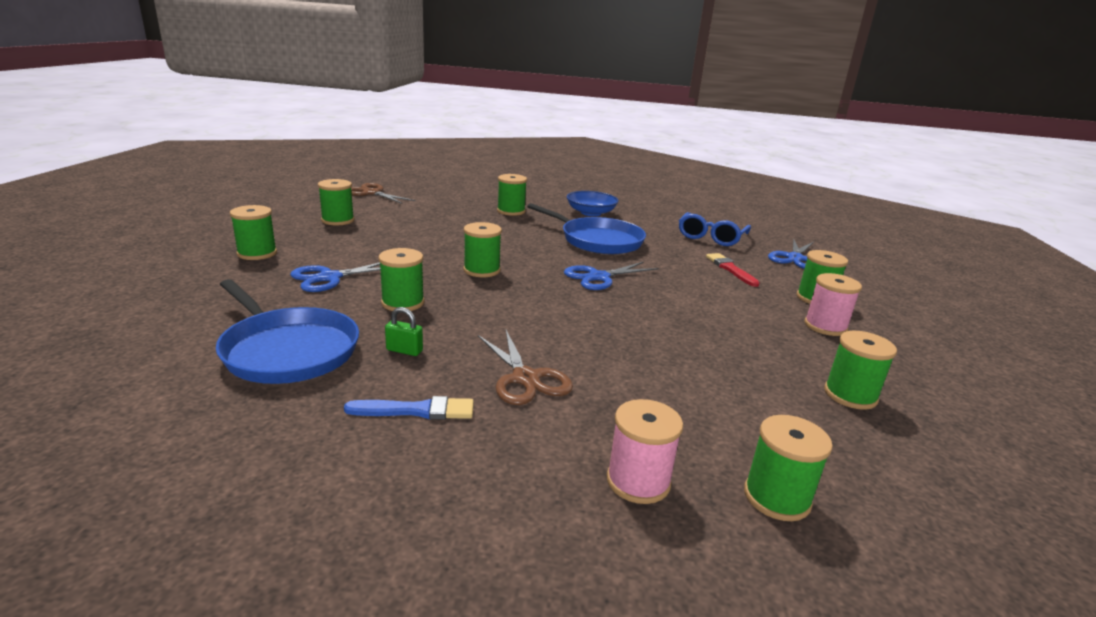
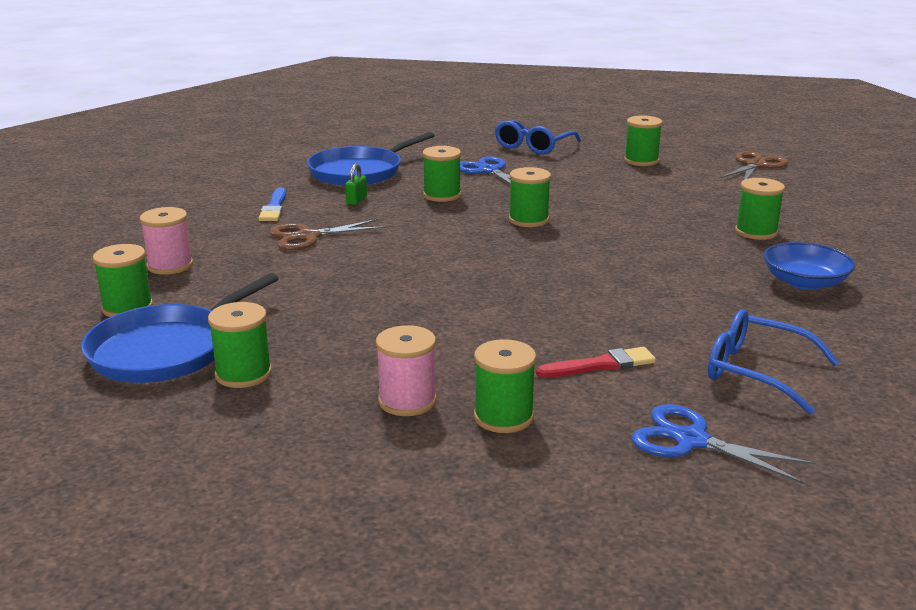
camera: 95 degrees right, 0 degrees up
green spool [230,205,277,260] -> blue glasses [495,120,581,155]
blue pan [527,203,646,254] -> blue pan moved to [81,273,279,383]
blue scissors [564,262,659,290] -> none

